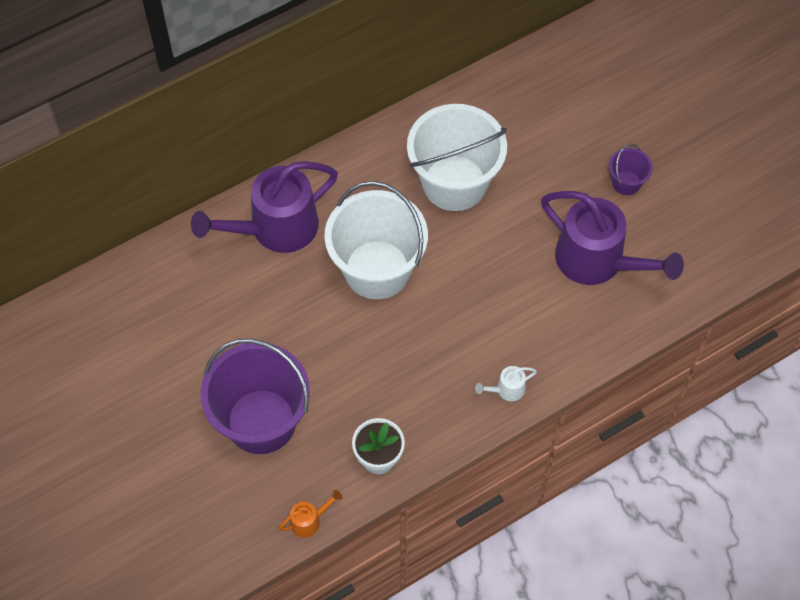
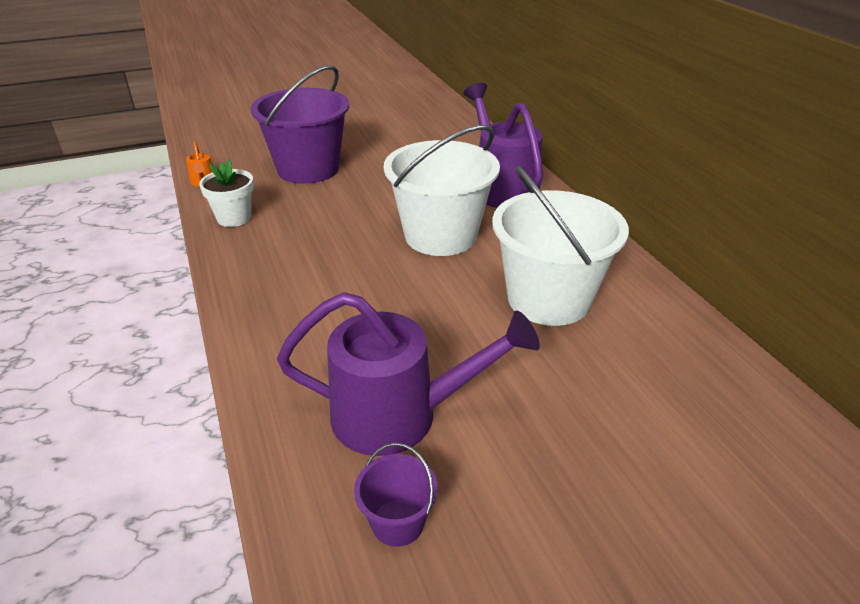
camera: 100 degrees right, 25 degrees down
white watering can [475,366,537,401] -> none
purple watering can [541,191,684,285] -> purple watering can turned 135 degrees counterclockwise [277,292,540,456]
purple bucket [609,144,653,195] -> purple bucket moved to [354,442,438,547]

